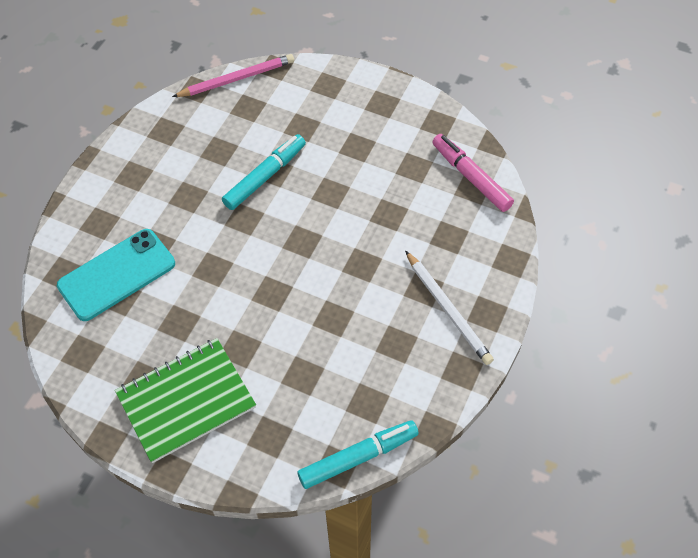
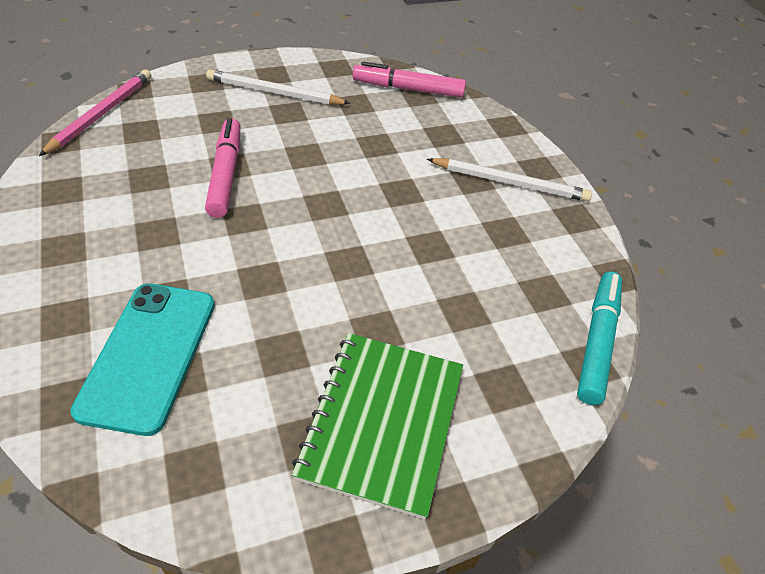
camera: 50 degrees left, 10 degrees down
turquoise marker [222,134,306,210] -> pink marker [205,118,241,218]
none -> white pencil [206,69,351,105]

